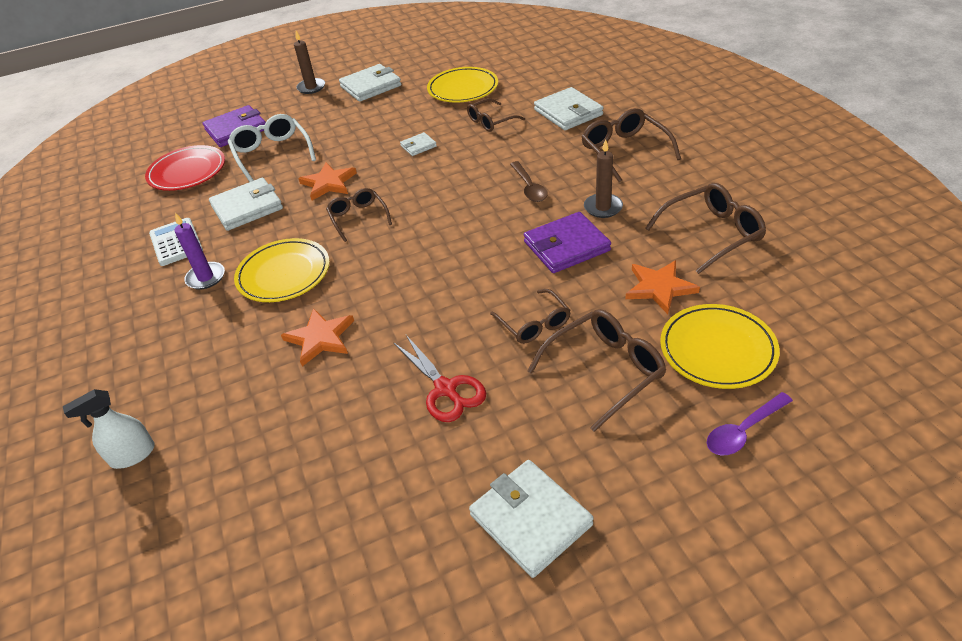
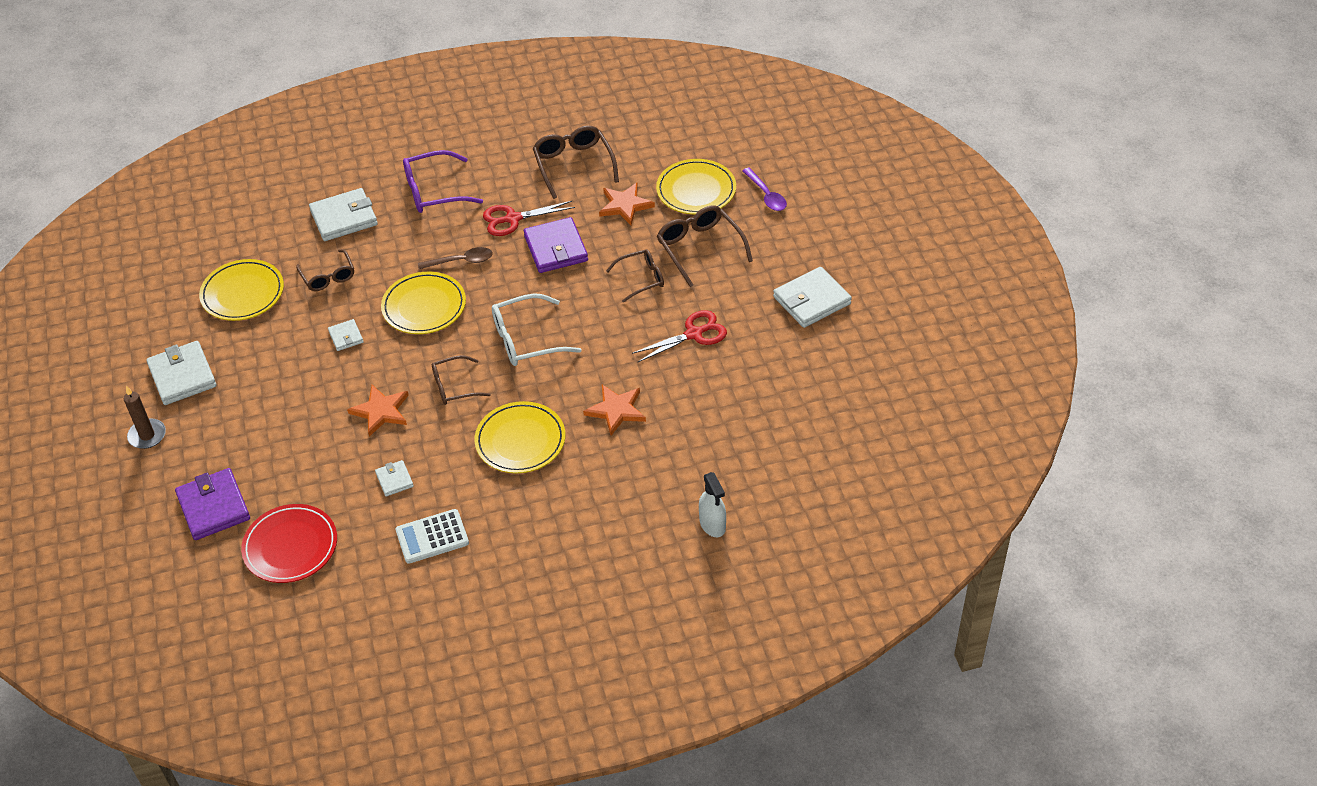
camera: 85 degrees left, 5 degrees up
purple candle [174,213,225,289] -> none
white wallet [209,178,283,231] -> white wallet [375,460,414,496], size x0.52
white glasses [228,114,316,182] -> white glasses moved to [492,293,582,366]
brown glasses [582,108,681,182] -> purple glasses [403,150,483,213]
brown candle [584,139,623,218] -> red scissors [483,201,575,236]
none -> yellow plate [381,272,466,334]

